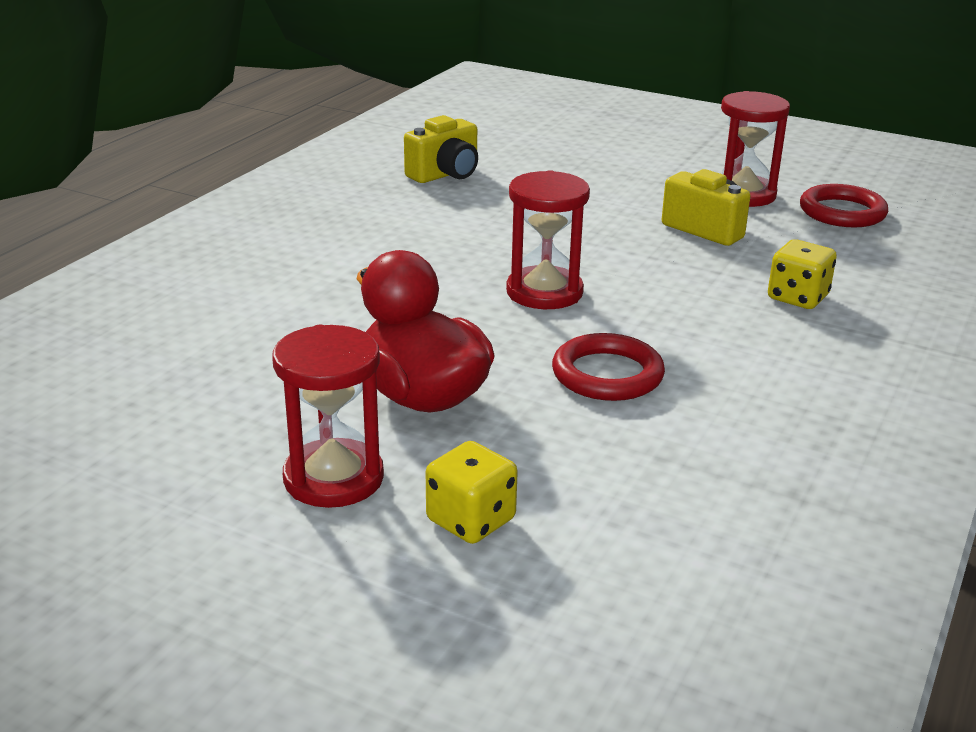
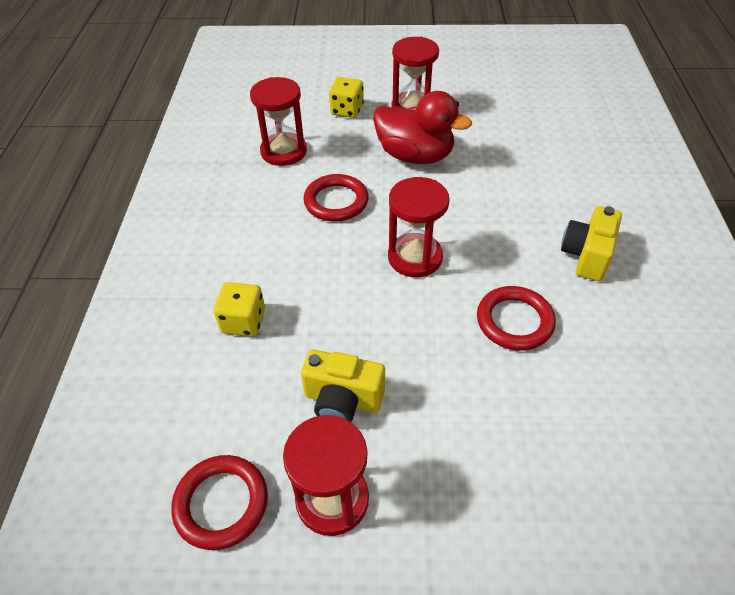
camera: 155 degrees right, 20 degrees up
yellow camera [404,115,478,183] -> yellow camera moved to [561,206,622,281]
none -> red hourglass [250,77,307,166]
none -> red ring [477,286,556,350]

